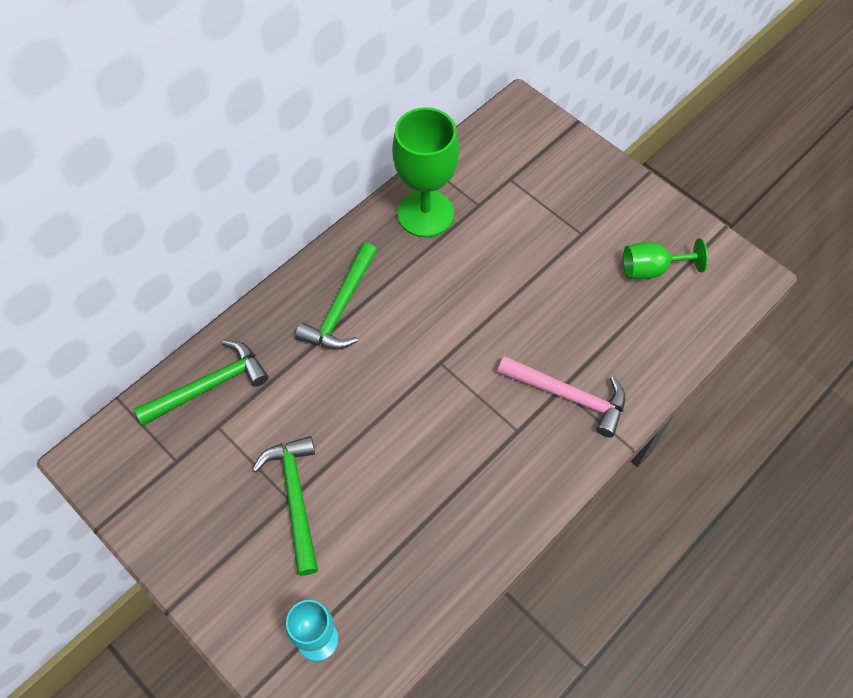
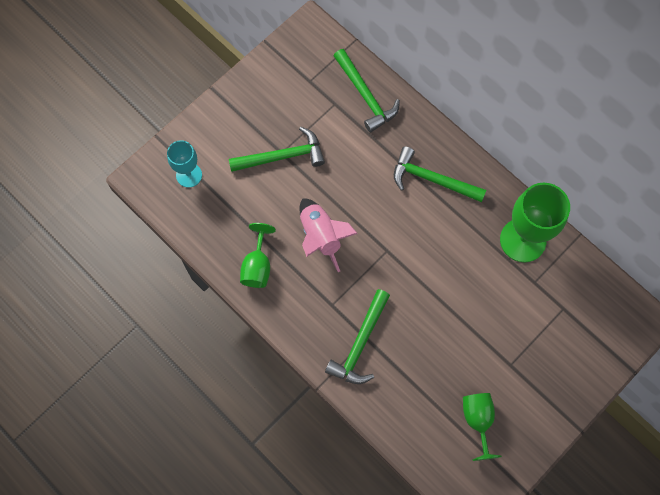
camera: 90 degrees right, 10 degrees up
pink hammer [497,356,625,437] -> green hammer [325,289,390,384]
none -> green goblet [240,223,276,288]
none -> pink rocket [299,198,358,272]

